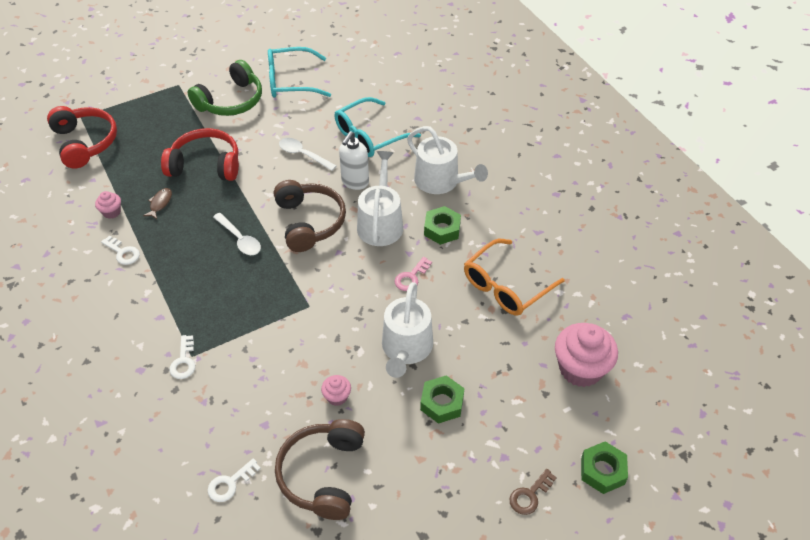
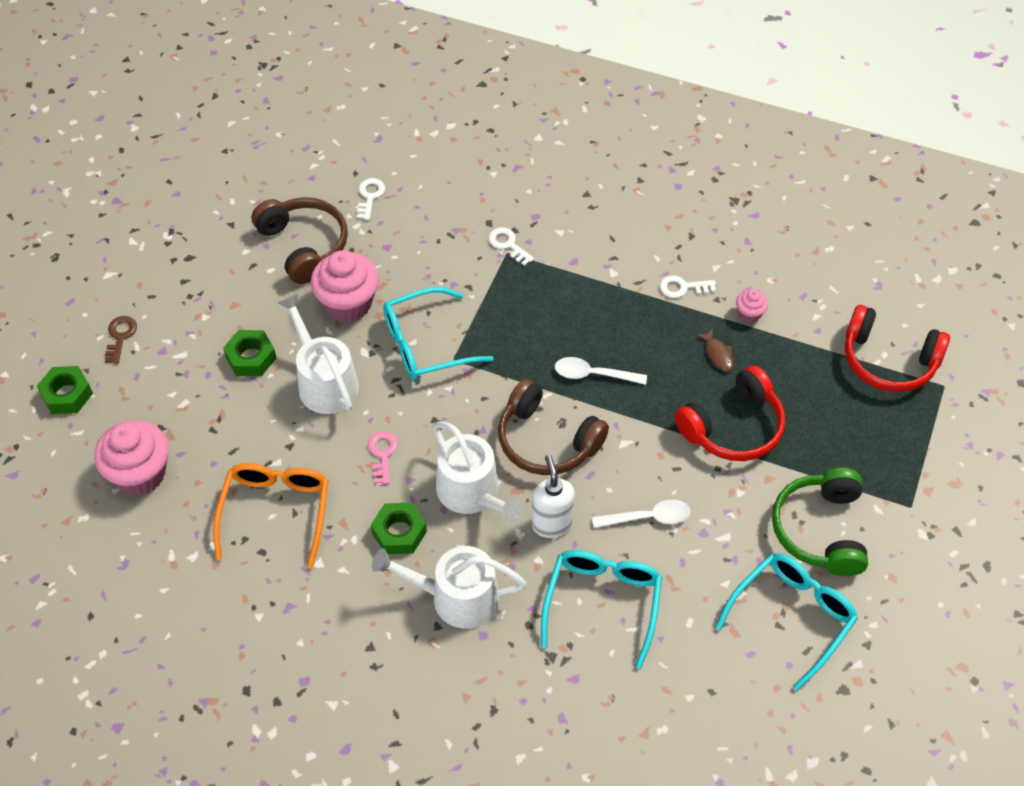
camera: 140 degrees right, 5 degrees up
pink cupcake [321,375,351,406] -> pink cupcake [311,250,379,322], size x2.11
none -> turquoise glasses [383,287,494,380]

